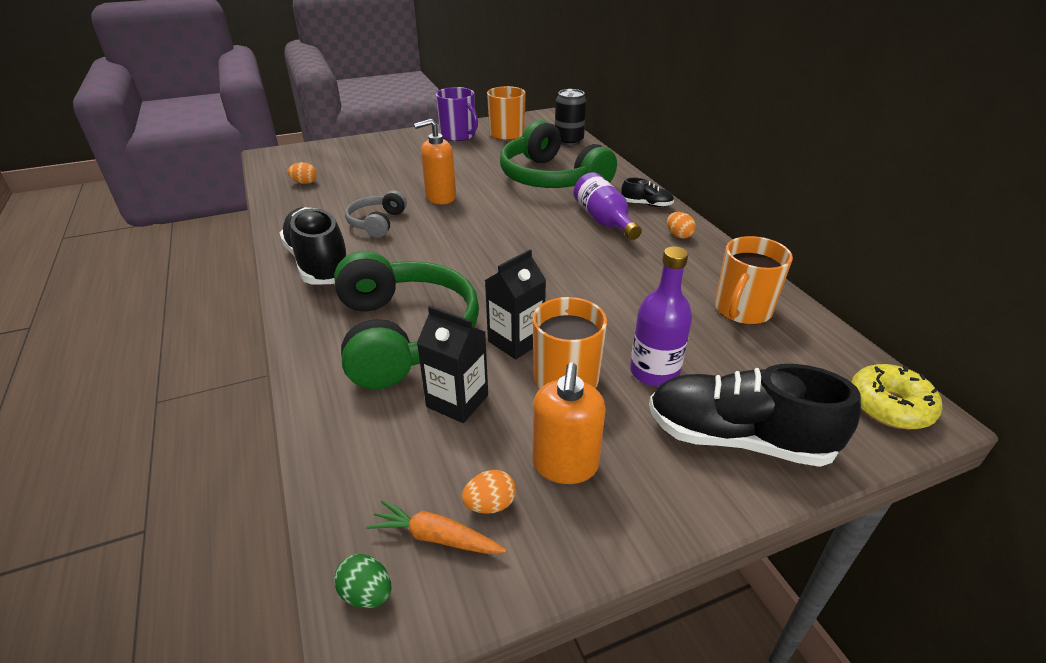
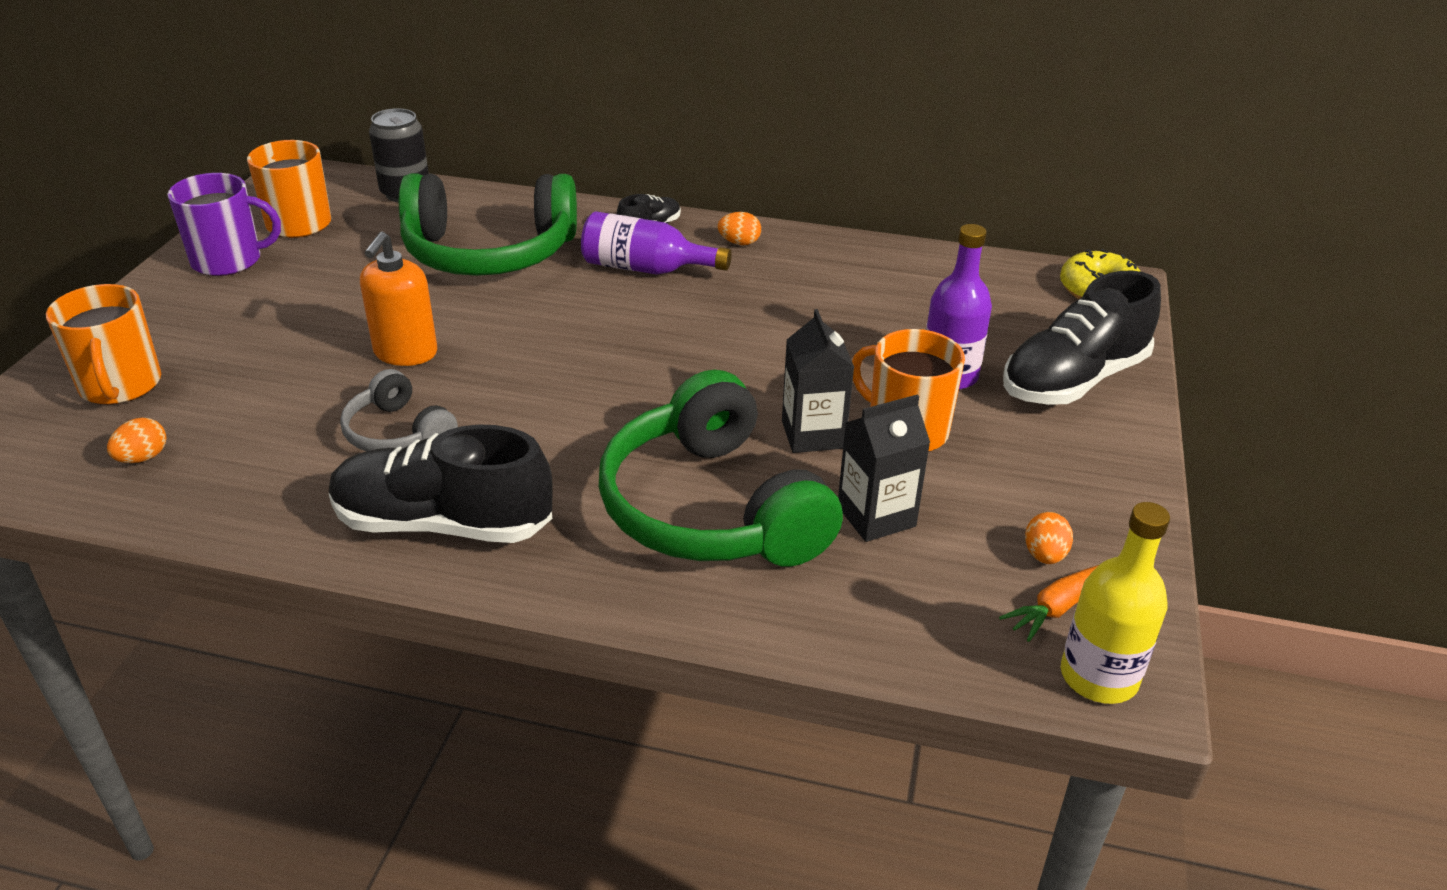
camera: 55 degrees left, 0 degrees up
green headphones [334,251,479,389] -> green headphones turned 135 degrees counterclockwise [599,370,843,567]
green egg [334,554,391,608] -> yellow bottle [1061,502,1170,704]
orange soap dispenser [532,363,606,484] -> none
orange mug [715,236,793,325] -> orange mug moved to [46,284,161,405]

